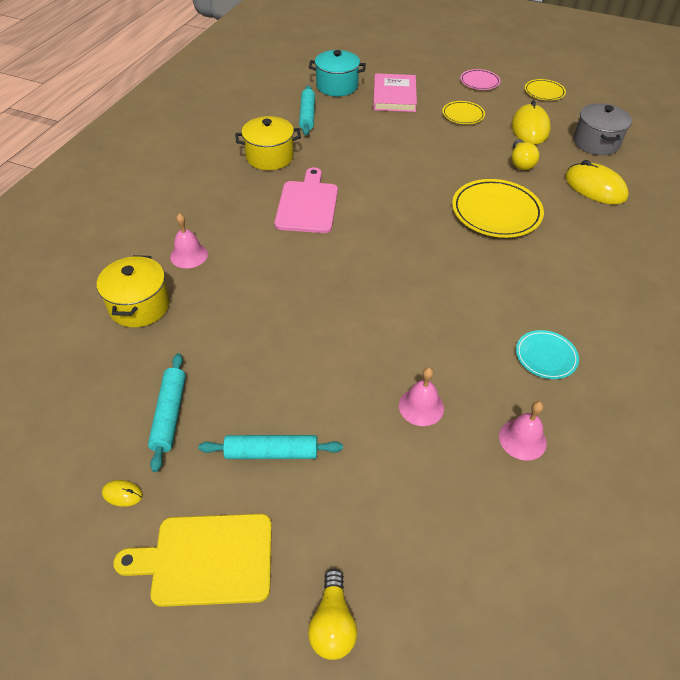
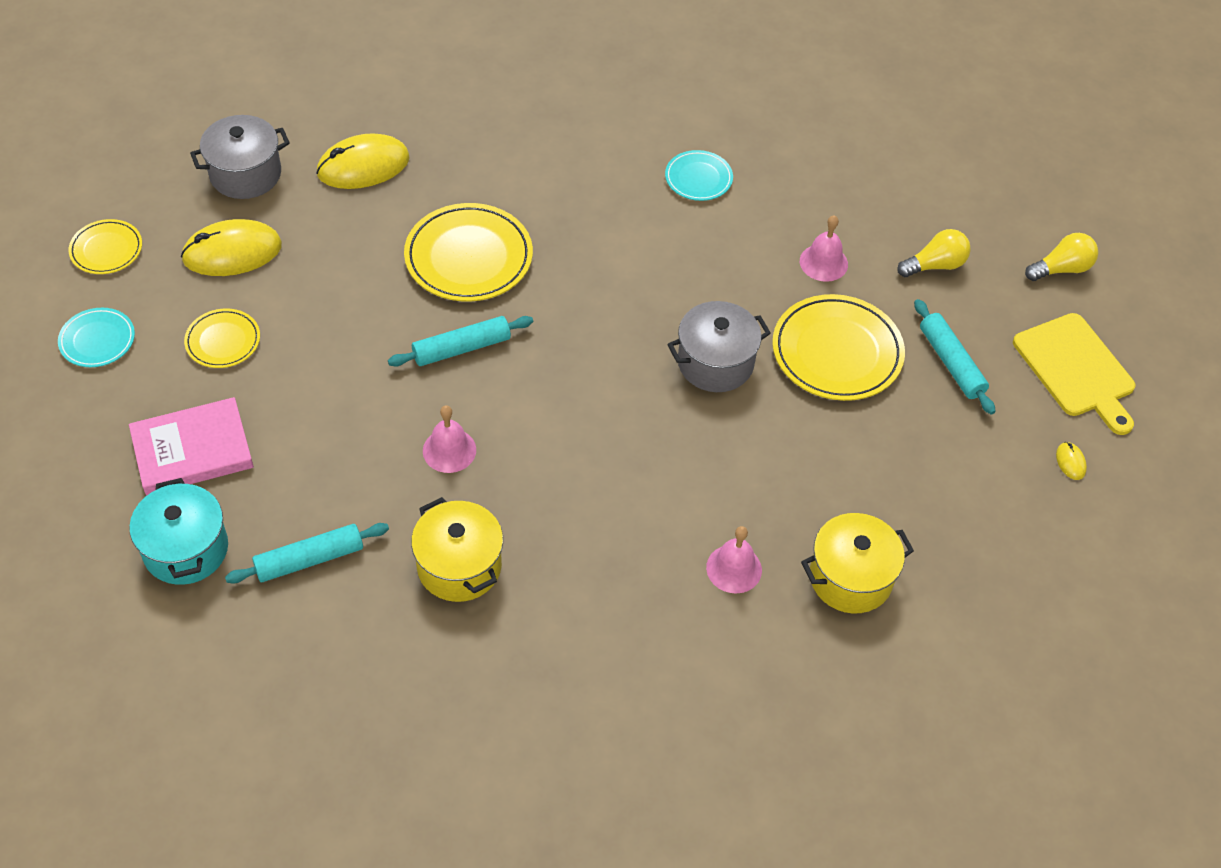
camera: 115 degrees left, 5 degrees up
turquoise rolling pin [148,353,186,472] -> turquoise rolling pin moved to [388,316,533,367]
pink cutting board [274,167,338,233] -> none
pink plate [460,69,501,90] -> turquoise plate [58,308,135,367]
pink bell [499,401,547,461] -> pink bell moved to [423,405,476,473]
yellow light bulb [511,139,539,170] -> yellow light bulb moved to [897,229,971,277]
yellow mouse [565,160,629,205] -> yellow mouse turned 45 degrees clockwise [316,133,410,189]
none -> grey pot [667,301,771,392]
none -> yellow plate [772,294,905,401]

